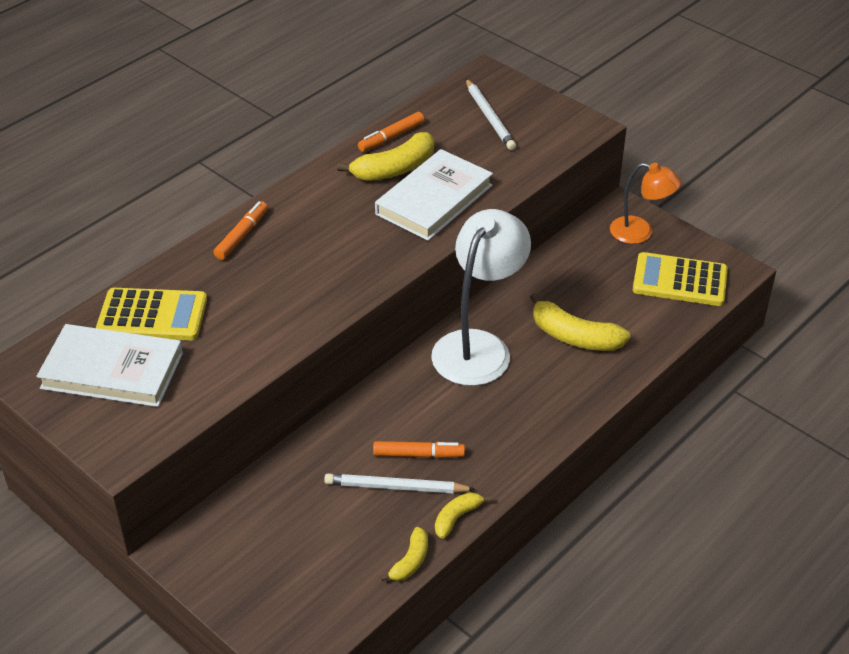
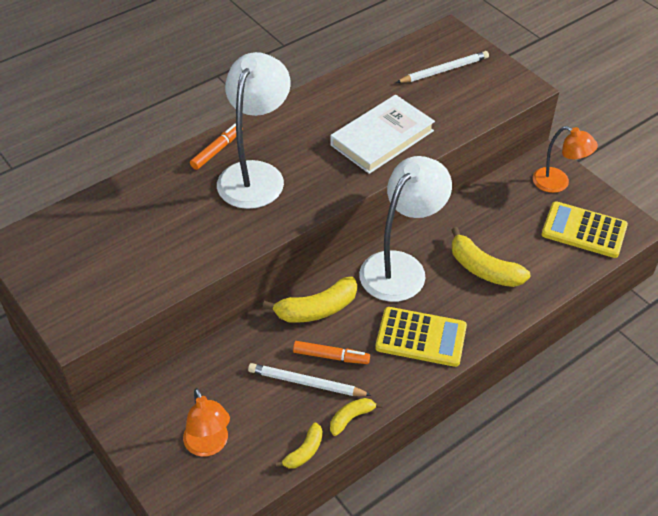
camera: 10 degrees right, 5 degrees up
white book [36,324,183,407] -> none
yellow calculator [96,288,207,340] -> yellow calculator moved to [375,307,467,367]
yellow banana [337,132,434,181] -> yellow banana moved to [263,277,357,323]
orange marker [358,112,424,152] -> none
white pencil [466,79,517,150] -> white pencil turned 105 degrees counterclockwise [396,51,489,83]
none -> orange lamp [183,388,230,457]
none -> white lamp [217,52,291,209]

